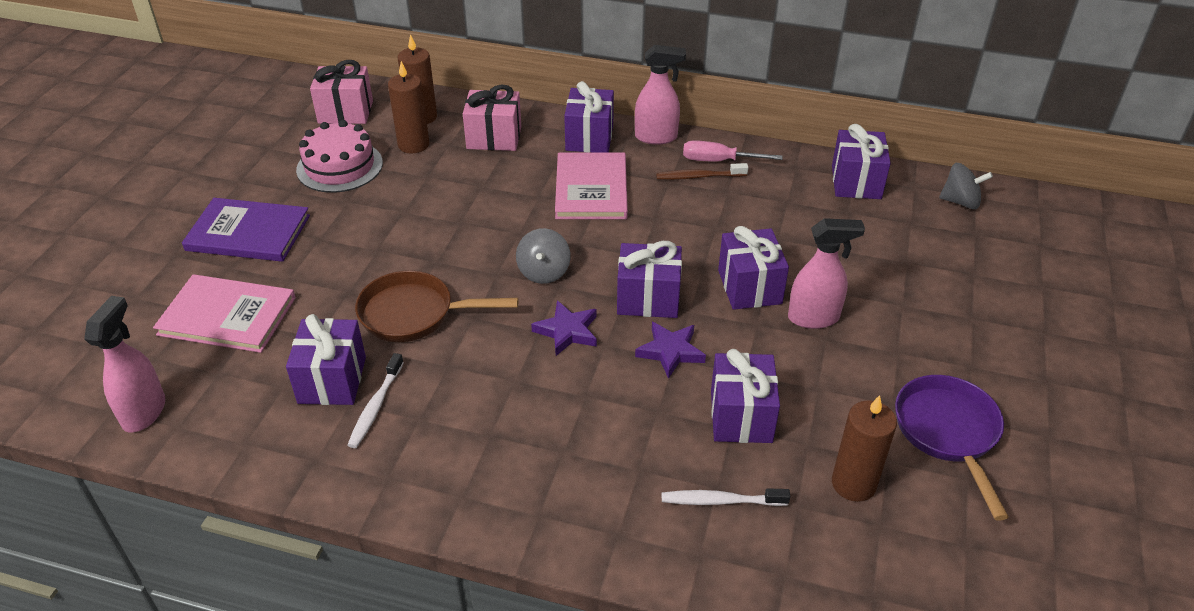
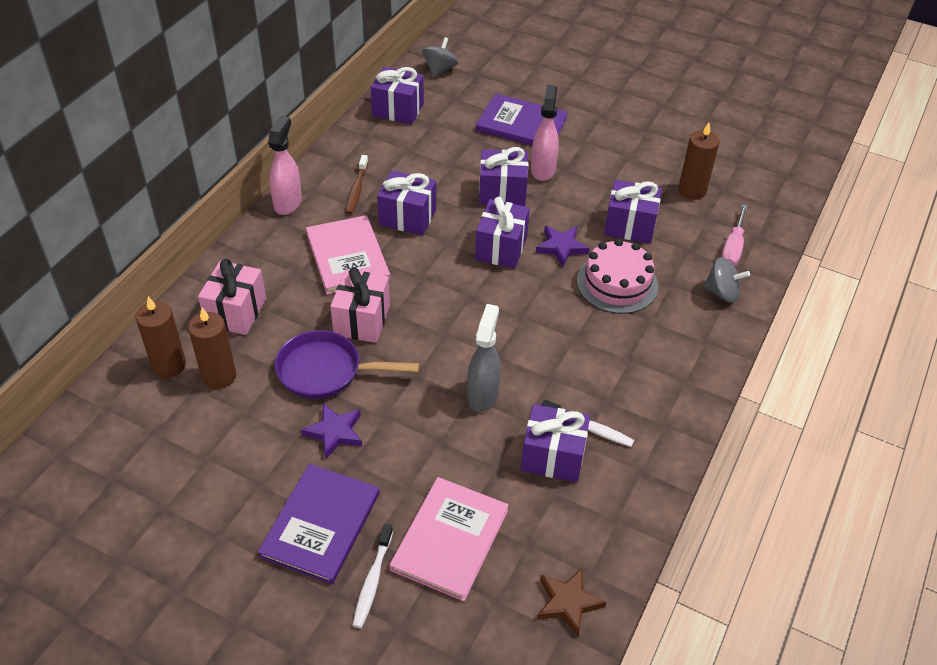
camera: 80 degrees left, 5 degrees up
pink spray bottle [84,296,165,433] -> brown star [537,568,606,637]
pink cake [296,120,383,193] -> pink cake moved to [577,239,659,314]
pink gift [310,60,373,124] -> pink gift moved to [330,267,390,343]
brown pan [355,271,519,342] -> grey spray bottle [467,304,501,412]
grey spinning top [516,228,571,284] -> grey spinning top moved to [703,257,750,303]
purple star [531,300,597,356] -> purple star moved to [301,403,362,459]
pink book [555,153,628,219] -> pink book turned 60 degrees clockwise [306,215,390,294]
purple gift [564,81,614,153] -> purple gift moved to [377,170,436,236]
white toothbrush [662,488,790,506] -> white toothbrush moved to [352,524,393,628]
pink screwdriver [683,140,783,162] -> pink screwdriver moved to [721,204,748,266]
purple pan [895,375,1009,521] -> purple pan moved to [275,330,419,399]
none -> purple book [476,93,568,145]

